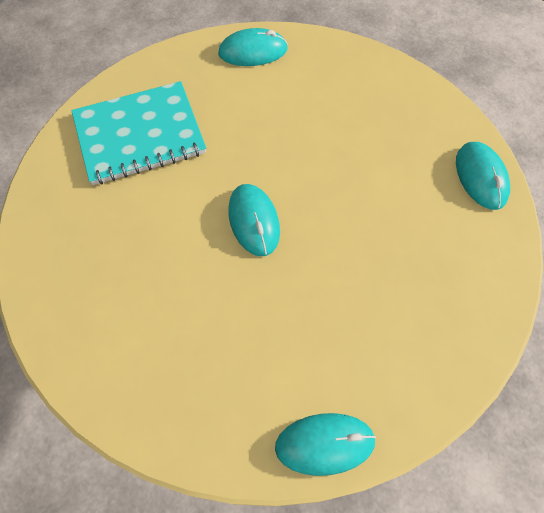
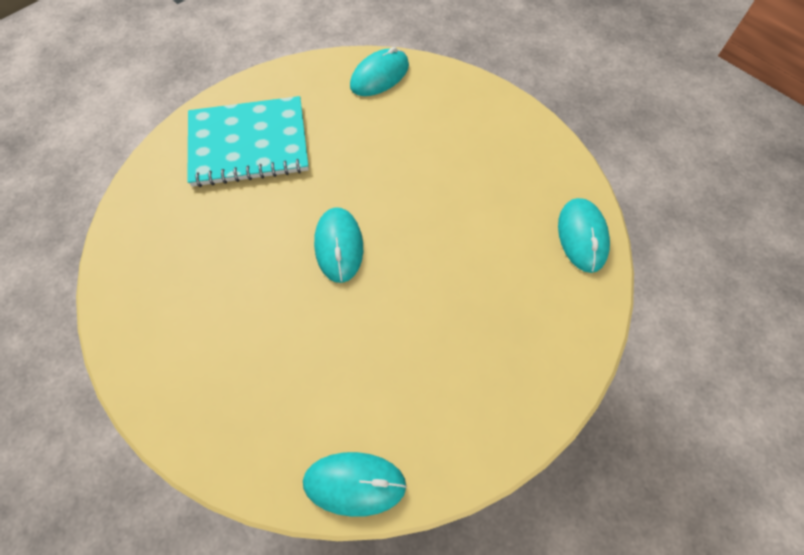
camera: 10 degrees right, 0 degrees up
turquoise mouse [218,28,288,66] -> turquoise mouse turned 45 degrees counterclockwise [350,47,409,96]

